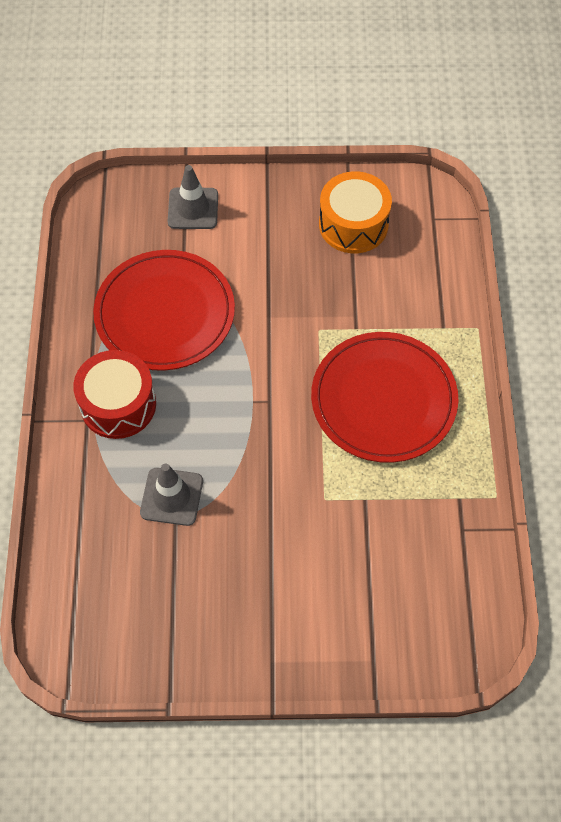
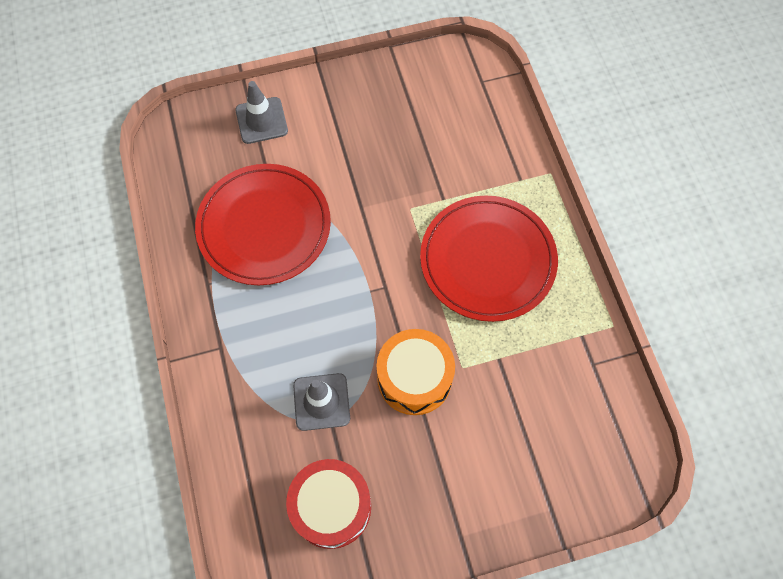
camera: 15 degrees left, 5 degrees up
red drum [73,350,156,439] -> red drum moved to [286,459,371,549]
orange drum [319,171,392,253] -> orange drum moved to [377,329,455,415]

